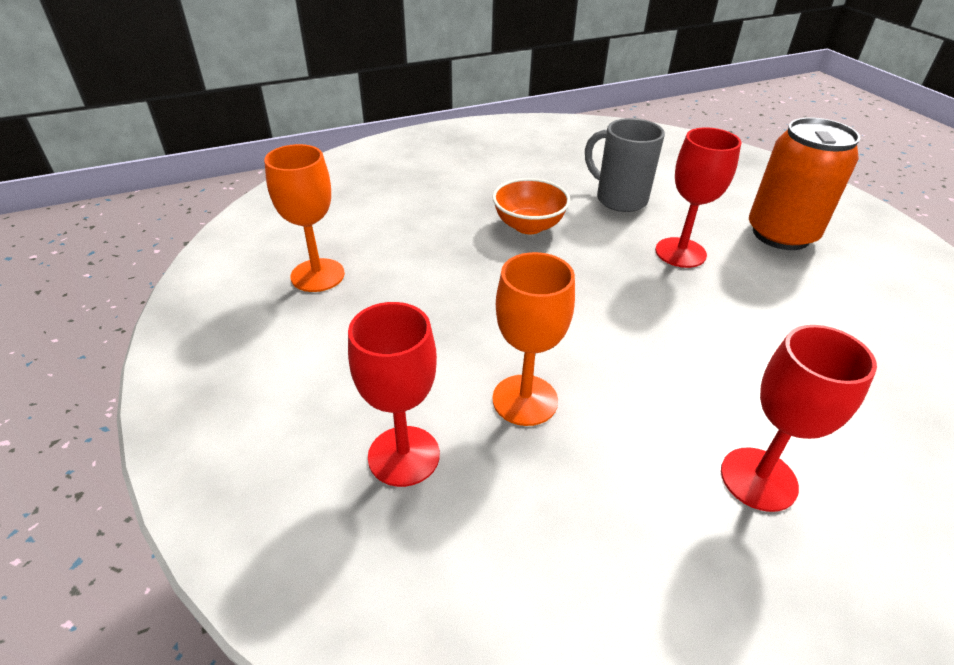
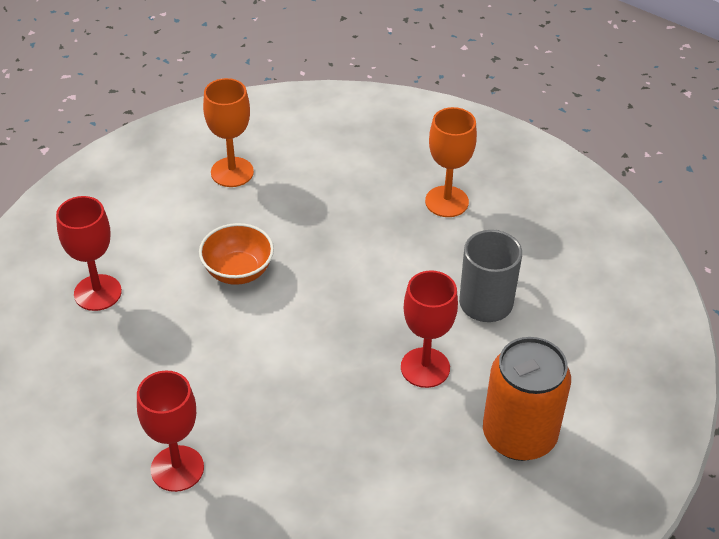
camera: 60 degrees right, 5 degrees up
orange bowl [492,178,570,234] -> orange bowl moved to [199,223,274,285]
orange goblet [492,252,575,426] -> orange goblet moved to [425,107,477,217]

